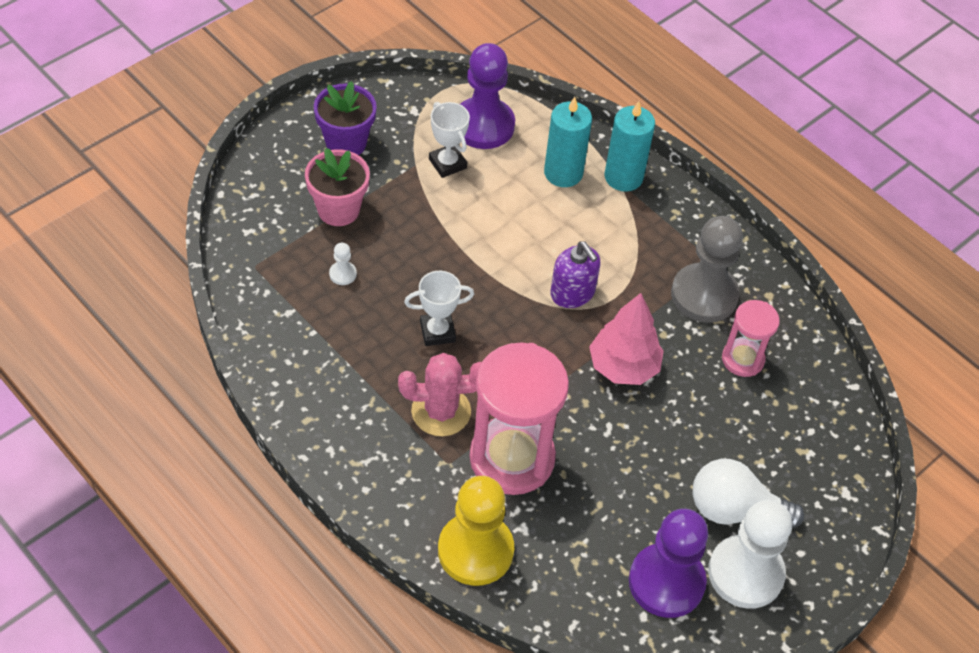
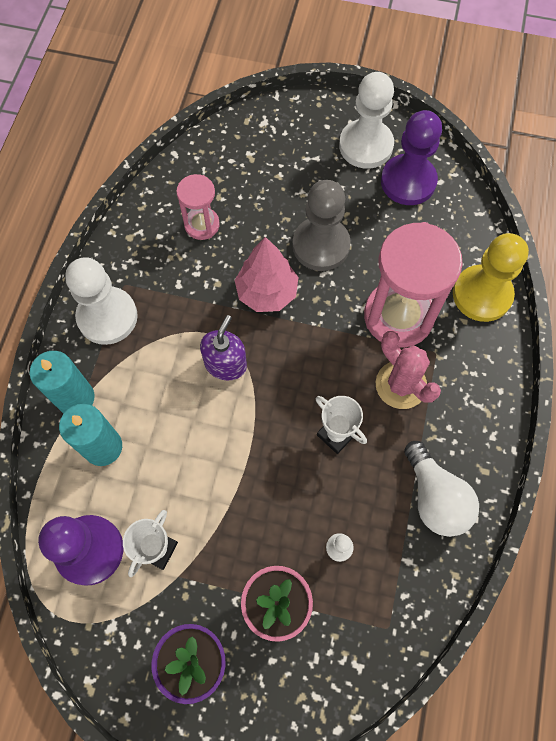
camera: 120 degrees left, 15 degrees up
grey pawn [671,216,743,323] -> grey pawn moved to [292,180,351,271]
white light bulb [693,459,804,528] -> white light bulb moved to [404,441,479,537]
none -> white pawn [65,257,138,345]

